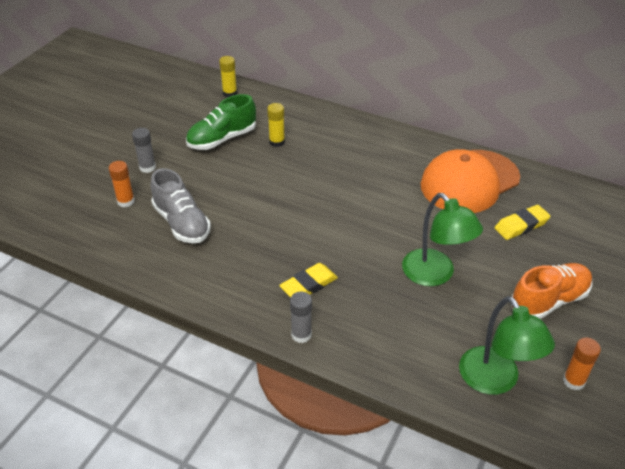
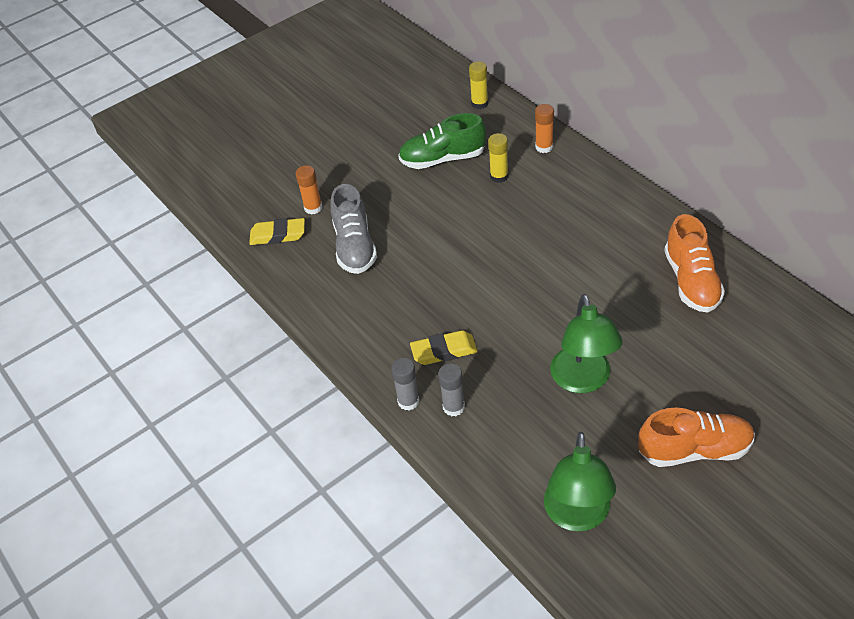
camera: 30 degrees right, 5 degrees up
grey glue stick [132,128,156,173] -> grey glue stick moved to [438,363,465,417]
orange cap [421,149,520,213] -> orange shoe [664,214,725,313]
yellow eraser [495,205,551,240] -> yellow eraser moved to [249,218,305,245]
orange glue stick [563,338,601,390] -> orange glue stick moved to [535,104,554,153]

